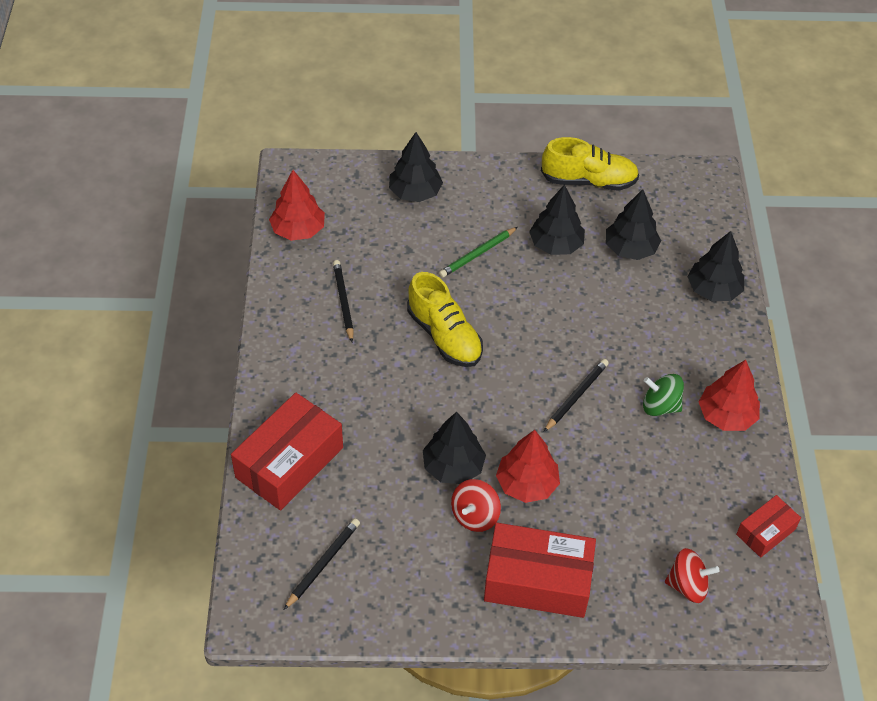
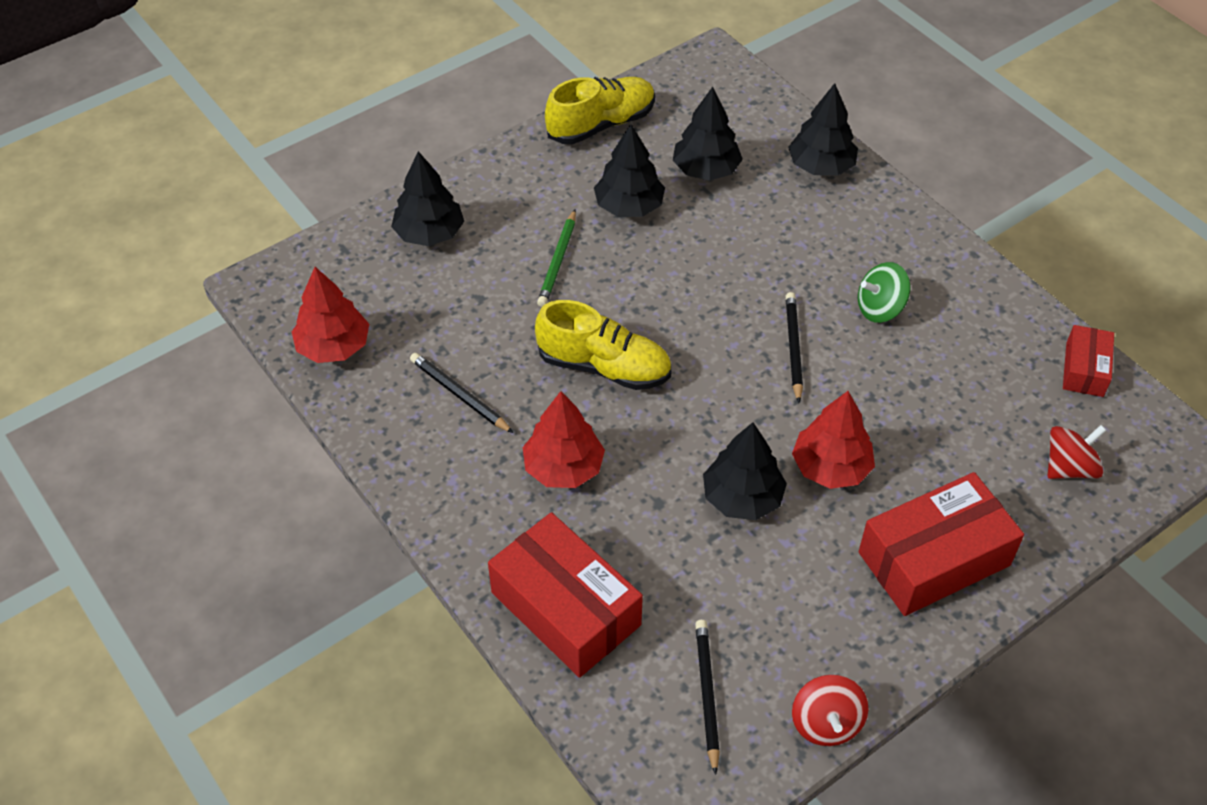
camera: 35 degrees left, 0 degrees up
red box [231,393,343,510] -> red box turned 45 degrees counterclockwise [488,512,643,678]
red spinning top [451,479,501,532] -> red spinning top moved to [792,675,869,746]
red tree [699,360,760,431] -> red tree moved to [523,391,605,488]

